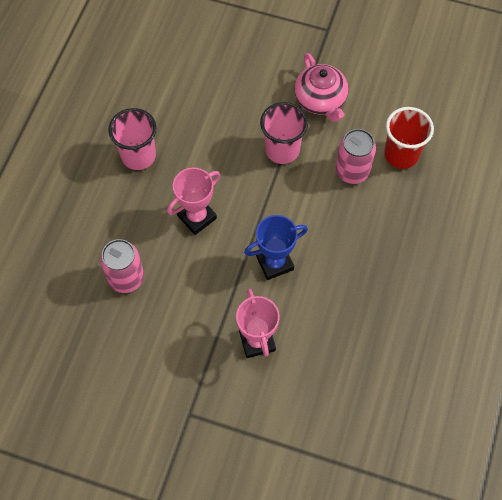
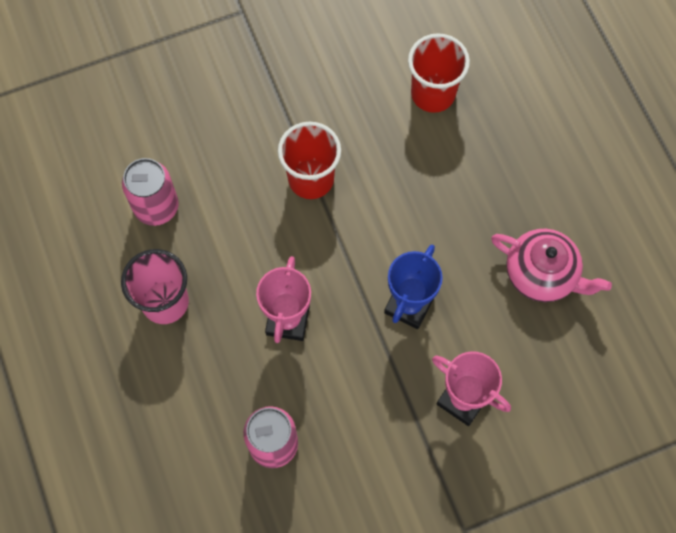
camera: 40 degrees left, 5 degrees up
pink cup [260,102,308,164] -> red cup [278,122,341,199]
pink teapot [295,53,348,122] -> pink teapot moved to [491,229,612,302]
pink can [336,129,376,184] -> pink can moved to [122,158,179,226]

